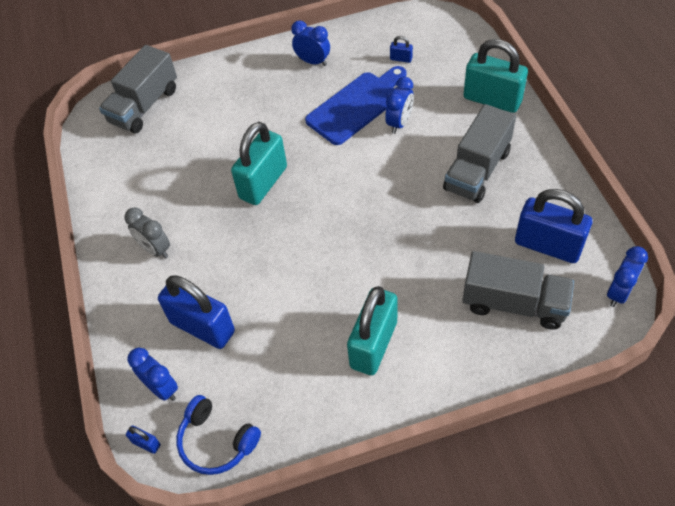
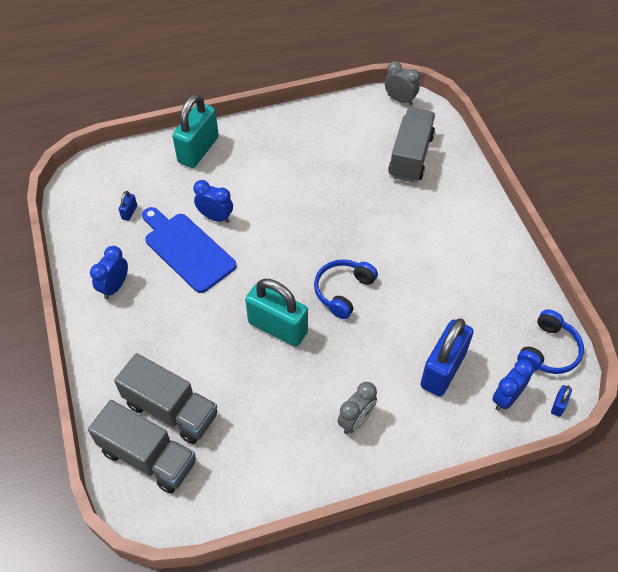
camera: 95 degrees left, 0 degrees up
turquoise padlock [347,286,397,375] -> none
grey truck [443,104,516,203] -> grey truck moved to [114,353,217,444]
blue padlock [515,189,592,263] -> none
blue clock [607,246,648,307] -> grey clock [385,61,420,105]
none -> blue headphones [314,259,378,319]

